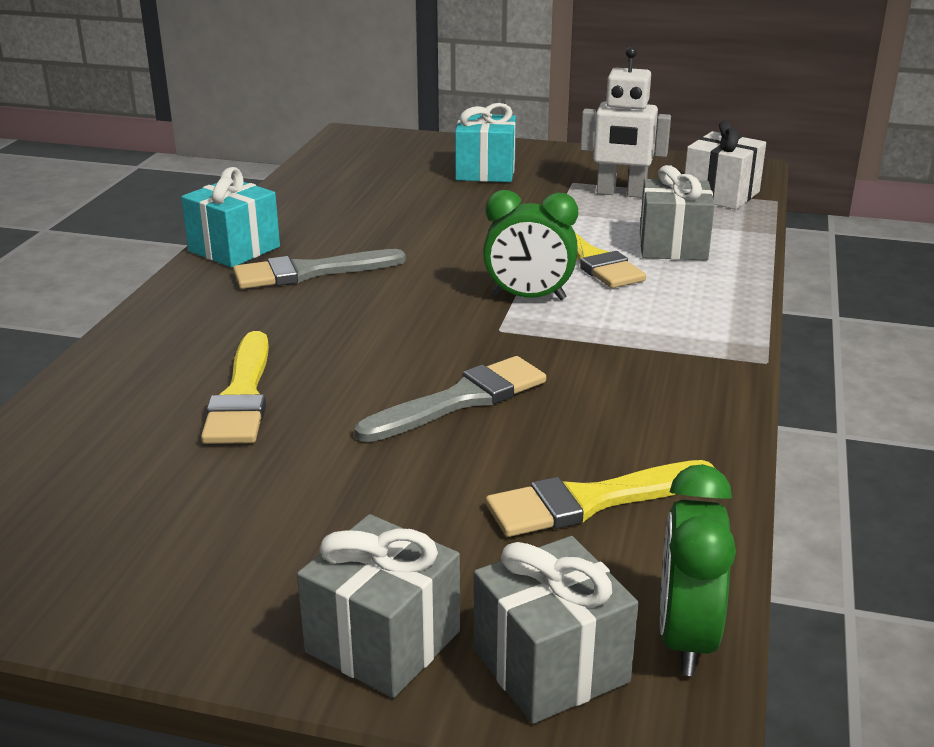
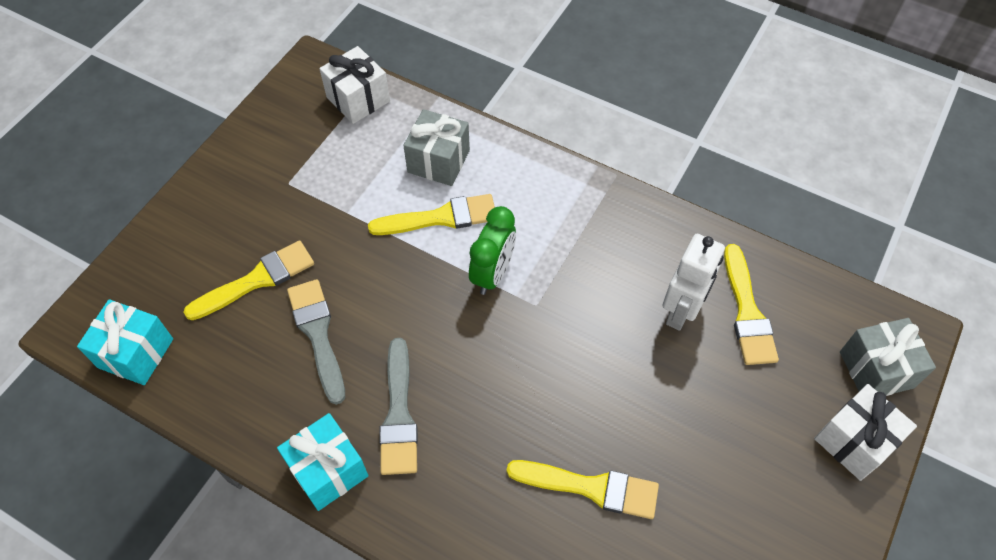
camera: 75 degrees left, 30 degrees up
grey gift [297,514,460,698] -> white gift [814,384,917,481]
grey brush [354,356,546,442] -> grey brush moved to [287,279,345,405]
turquoise gift [455,103,516,182] -> turquoise gift moved to [77,299,173,385]
white robot [580,47,671,198] -> white robot moved to [662,234,725,331]
green clock [660,464,736,676] -> none
none -> yellow brush [184,240,314,320]

